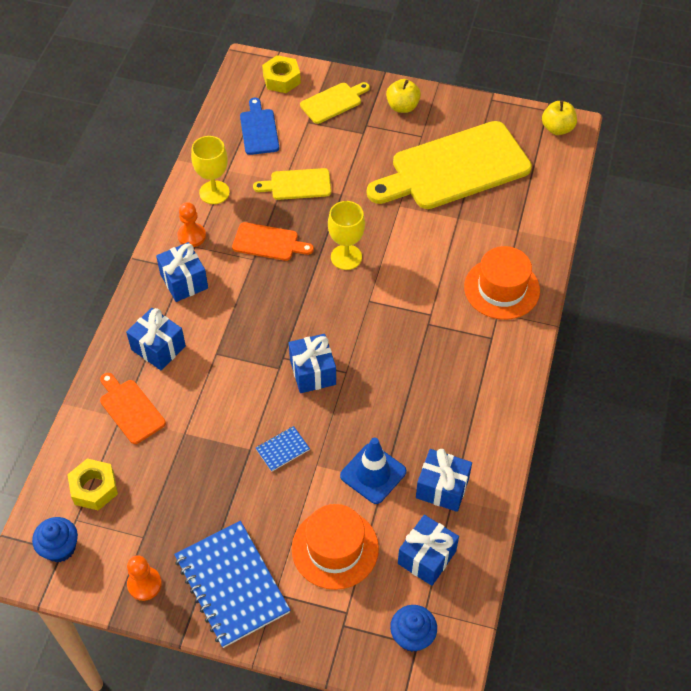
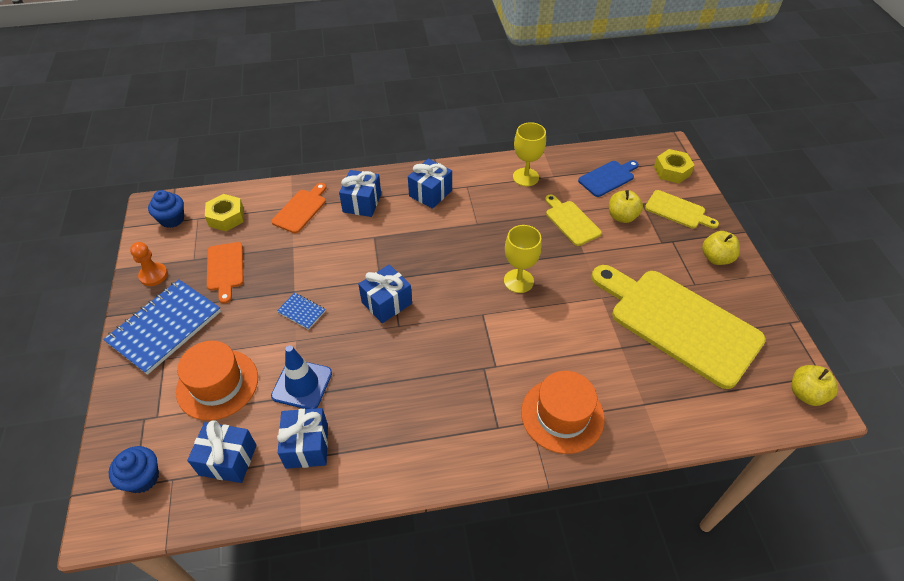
camera: 65 degrees right, 5 degrees down
orange pawn [177,202,206,247] -> none
orange cutting board [232,222,314,261] -> orange cutting board moved to [207,242,244,303]
none -> yellow apple [609,190,643,223]

